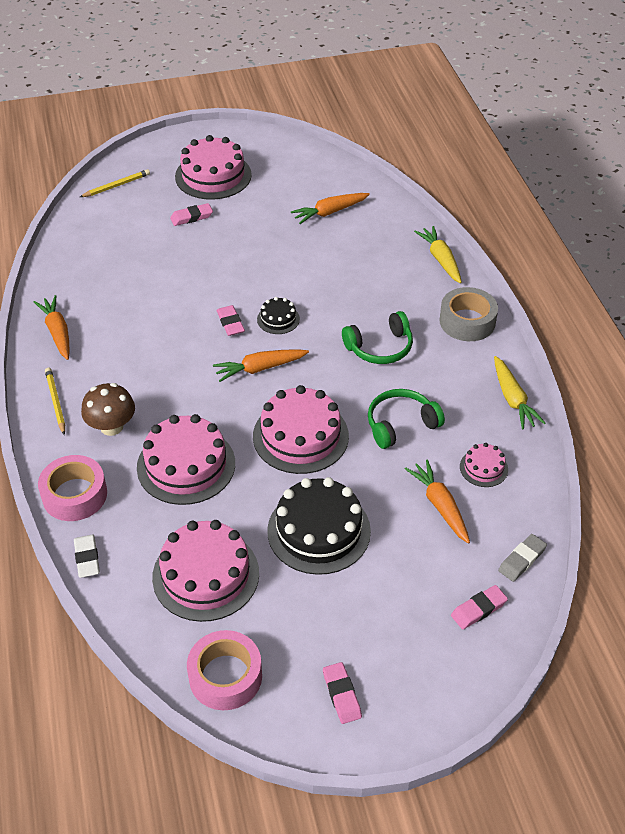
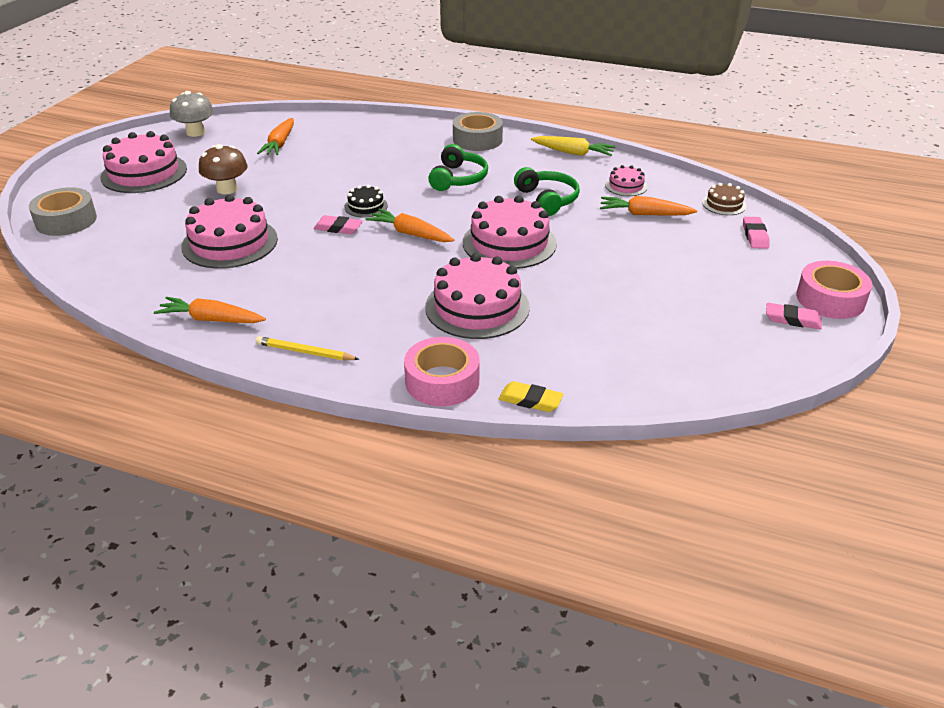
camera: 55 degrees left, 10 degrees down
white eraser [74,535,100,578] -> yellow eraser [499,381,564,412]
yellow pencil [80,169,150,197] -> grey tape [29,187,97,236]
brown mushroom [81,383,135,436] -> brown mushroom moved to [199,144,248,194]
pink cake [152,520,259,622] -> pink cake moved to [181,195,278,269]
pink eraser [170,203,213,226] -> none
pink tape [187,630,262,710] -> pink tape moved to [796,261,872,319]
orange carrot [213,349,309,382] -> orange carrot turned 105 degrees clockwise [365,209,454,242]
black cake [267,477,371,575] -> none
green headphones [368,389,445,449] -> green headphones turned 150 degrees clockwise [514,167,580,216]
yellow carrot [414,226,462,283] -> none
grey eraser [498,534,547,582] -> brown cake [702,183,746,215]
none -> grey mushroom [170,91,214,137]

